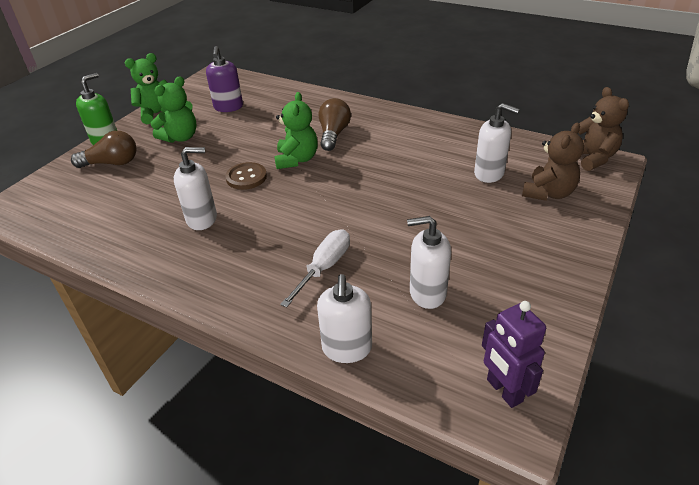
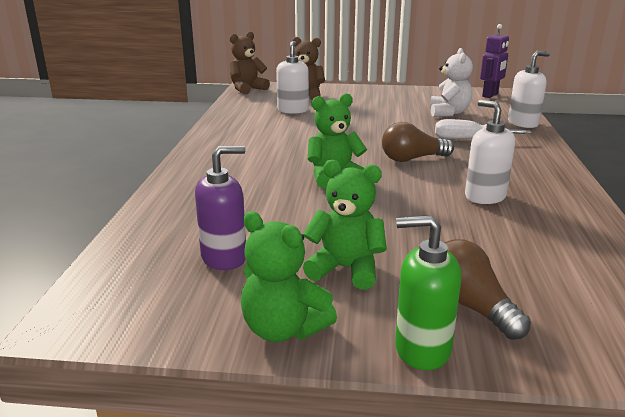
camera: 115 degrees left, 15 degrees down
brown button [225,162,267,190] -> none
brown light bulb [319,98,351,151] -> brown light bulb moved to [382,122,454,162]
white soap dispenser [407,216,451,309] -> white teddy bear [430,48,473,117]

